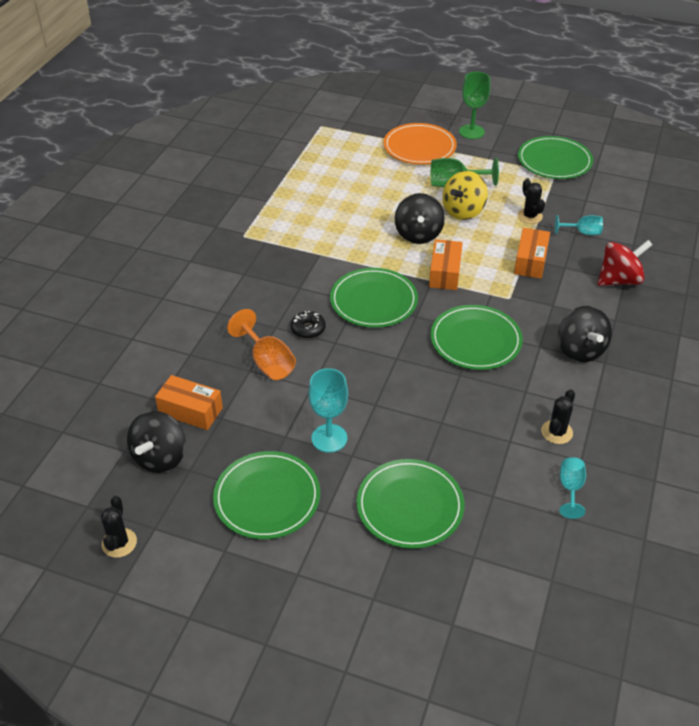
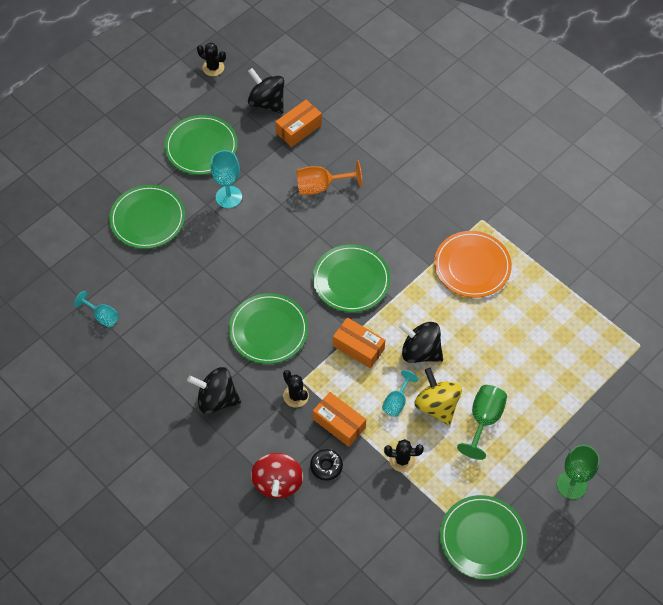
camera: 115 degrees right, 15 degrees up
black donut [291,311,326,339] -> black donut moved to [310,449,343,481]
orange plate [383,123,457,165] -> orange plate moved to [434,231,512,298]
black cactus [541,389,575,444] -> black cactus moved to [283,370,309,408]
turquoise goblet [555,215,603,235] -> turquoise goblet moved to [382,370,418,417]

